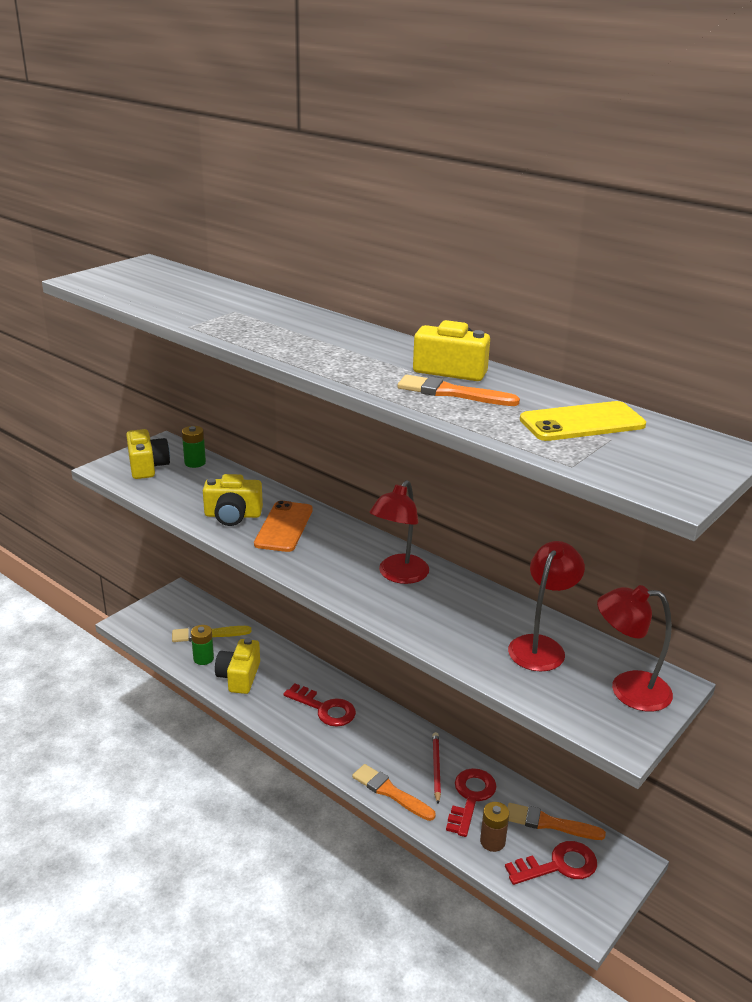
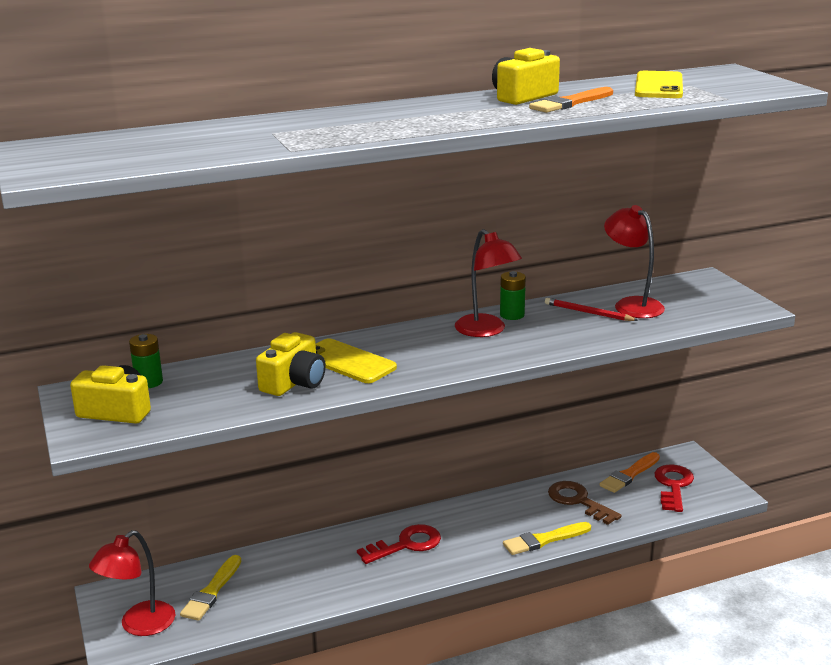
camera: 60 degrees left, 5 degrees down
green battery [191,625,214,665] -> green battery moved to [500,271,526,320]
yellow camera [215,638,260,694] -> none
orange phone [254,501,313,552] -> yellow phone [316,338,397,383]
orange brush [352,764,436,821] -> yellow brush [503,522,591,555]
red pencil [432,732,441,804] -> red pencil moved to [545,298,638,321]
red key [446,768,497,837] -> brown key [548,481,622,525]
brown battery [480,802,509,852] -> none
red lamp [597,585,673,712] -> red lamp moved to [89,530,176,636]

